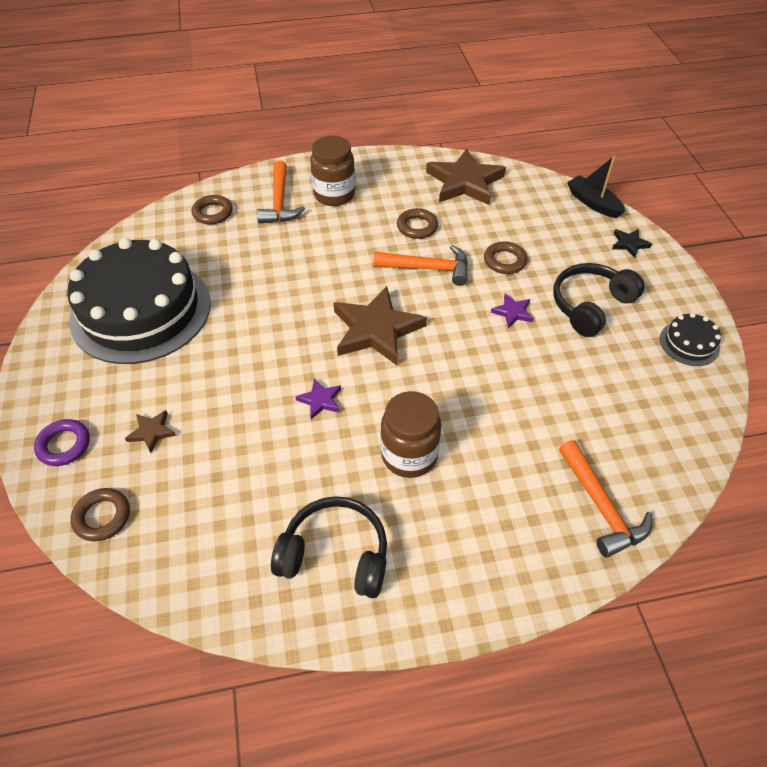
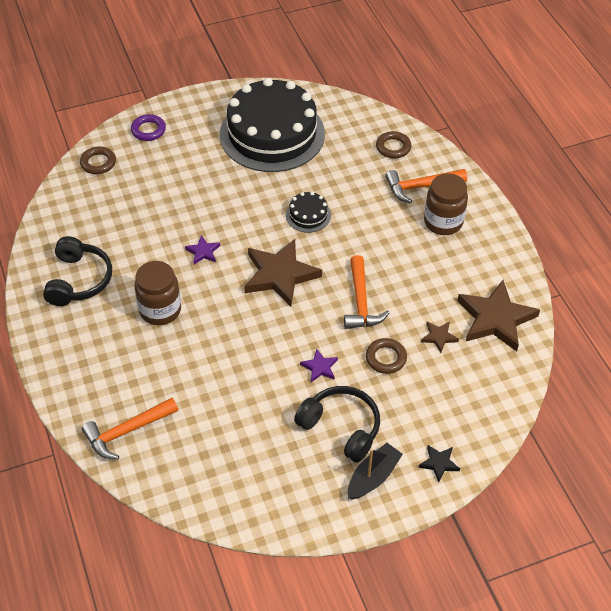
camera: 80 degrees right, 0 degrees up
brown star [125,410,176,453] -> brown star moved to [421,321,459,353]
brown ring [397,208,438,239] -> none
black boat [567,156,626,218] -> black boat moved to [348,443,403,500]
black cake [660,313,721,366] -> black cake moved to [286,192,331,233]

